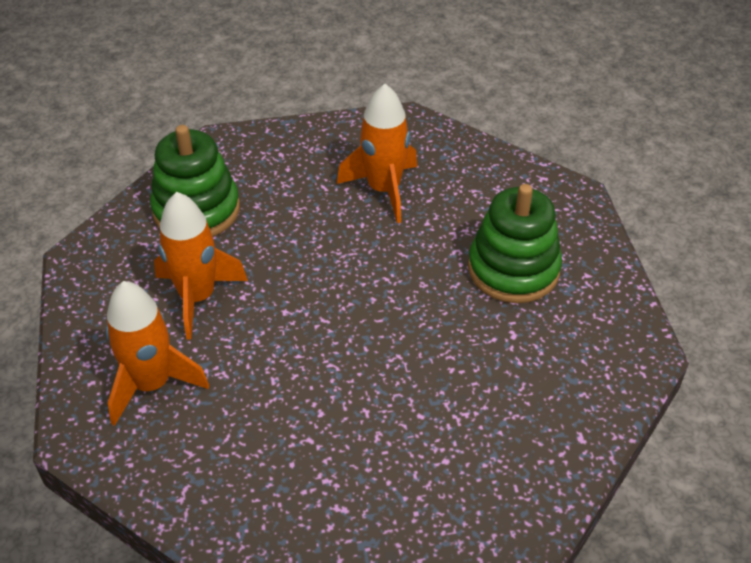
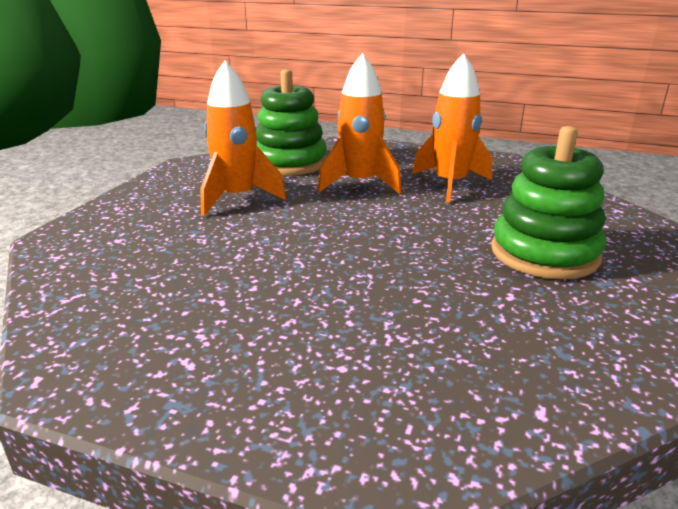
camera: 30 degrees right, 20 degrees down
orange rocket [106,281,209,426] -> orange rocket moved to [318,53,402,194]

